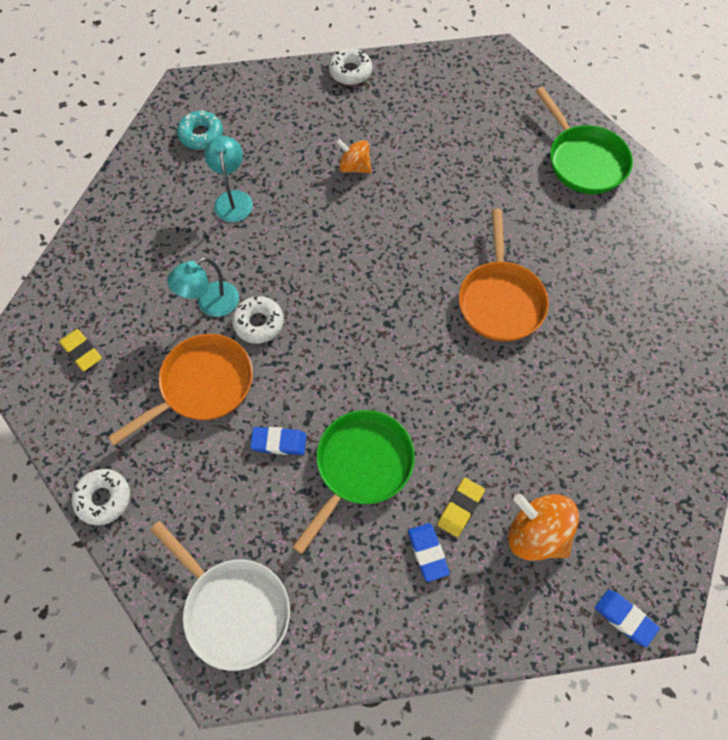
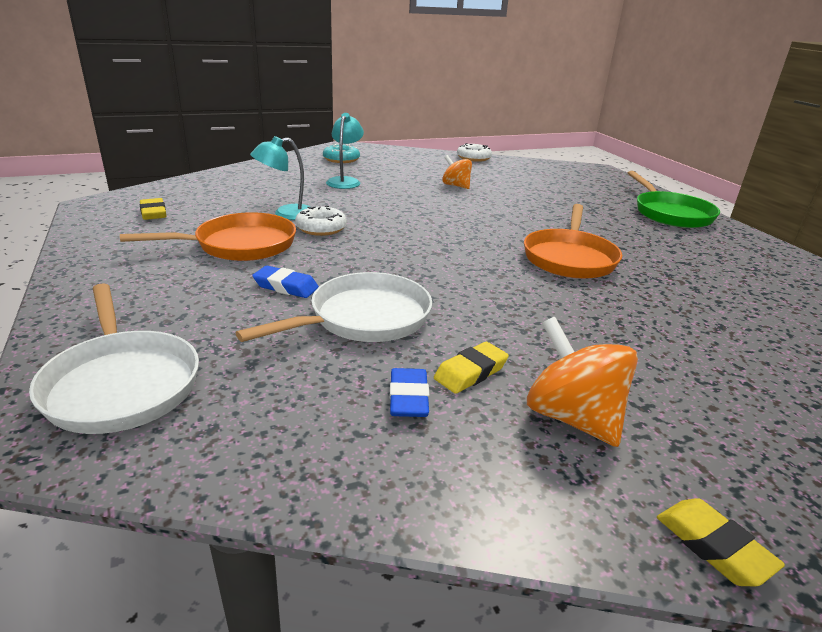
camera: 15 degrees right, 35 degrees down
white donut [72,469,130,525] -> none
green pan [292,410,415,554] -> white pan [236,272,432,342]
blue eraser [595,590,660,647] -> yellow eraser [657,498,785,586]

